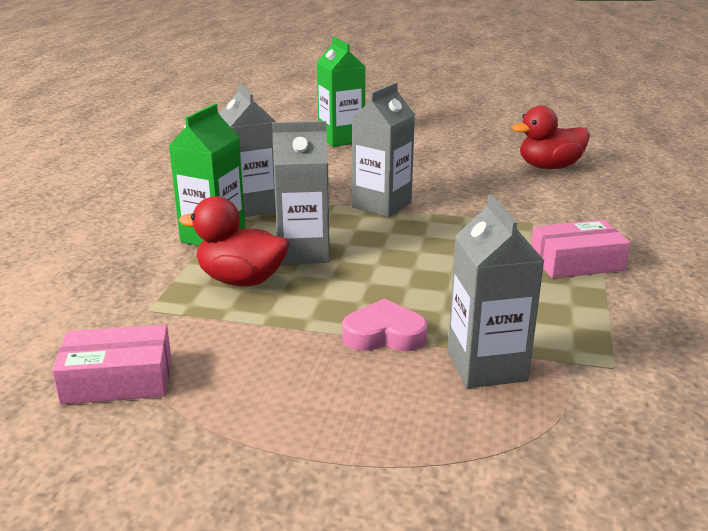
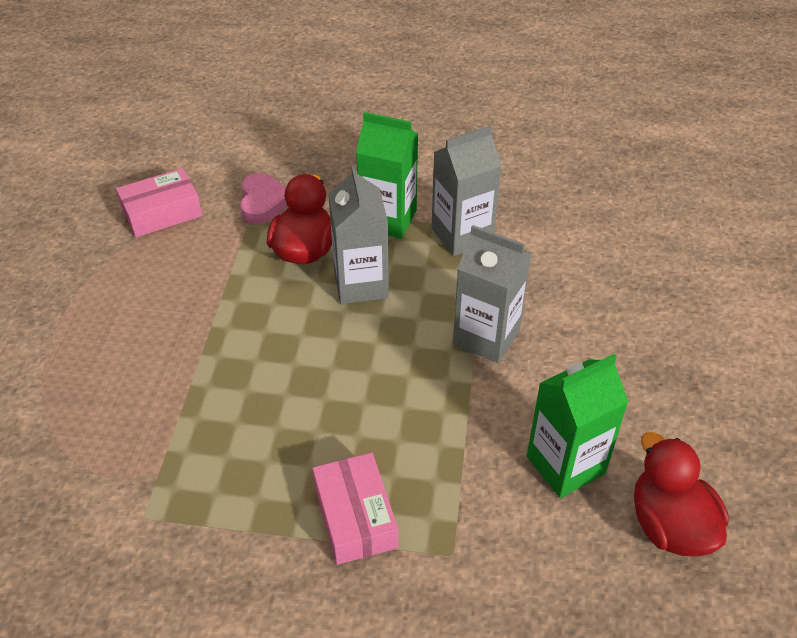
camera: 85 degrees right, 20 degrees up
pink box [52,324,171,405] -> pink box turned 75 degrees clockwise [116,168,202,237]
green carton [317,37,365,147] -> green carton moved to [527,354,629,498]
pink heart [342,299,428,351] -> pink heart moved to [240,173,288,225]
grey carton [448,194,544,388] -> none

